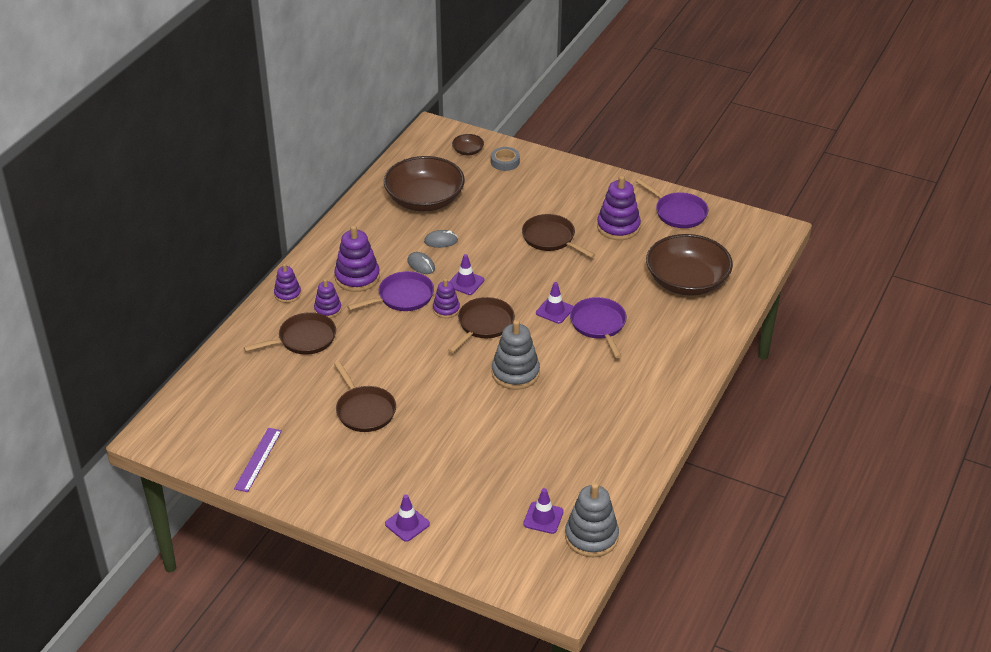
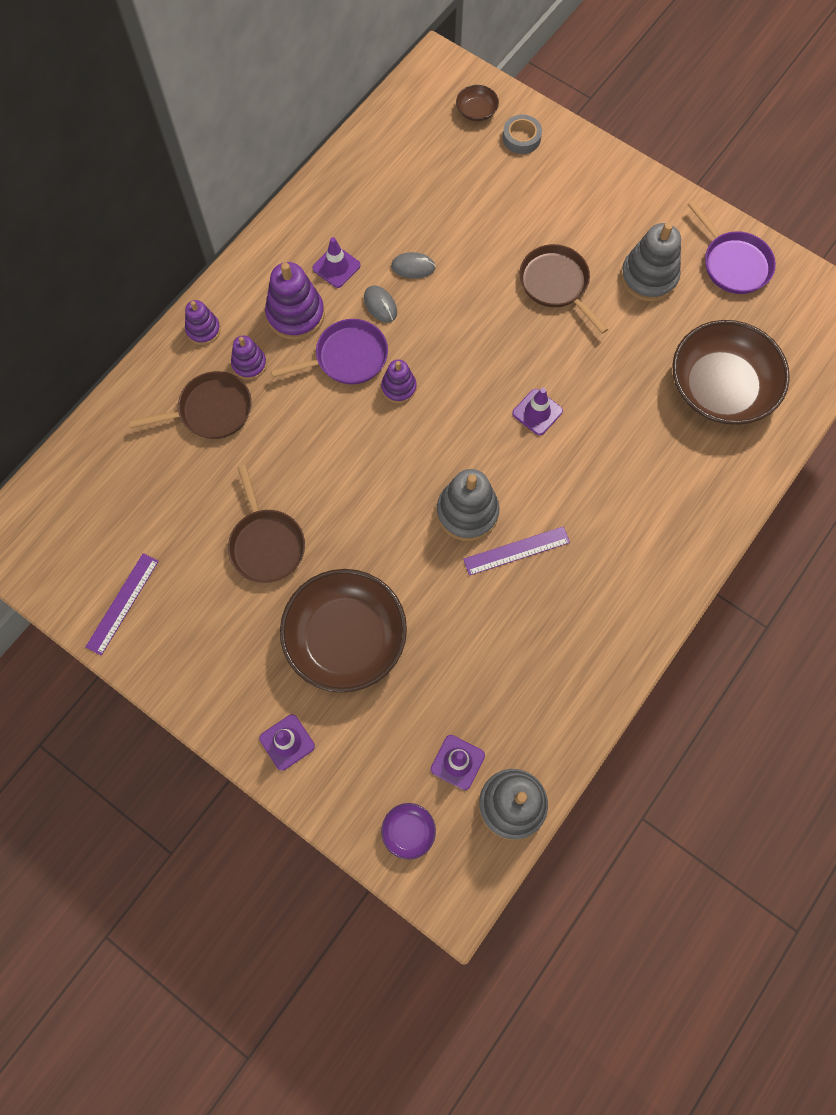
camera: 10 degrees right, 30 degrees up
brown bowl [384,156,465,211] -> brown bowl moved to [280,569,407,693]
brown pan [448,297,515,353] -> none
purple traffic cone [449,254,484,295] -> purple traffic cone moved to [312,237,361,288]
purple pan [570,297,627,358] -> none
purple stacking toy [597,175,641,240] -> grey stacking toy [621,223,681,302]
none -> purple bowl [381,803,436,860]
none -> purple ruler [463,526,570,576]

